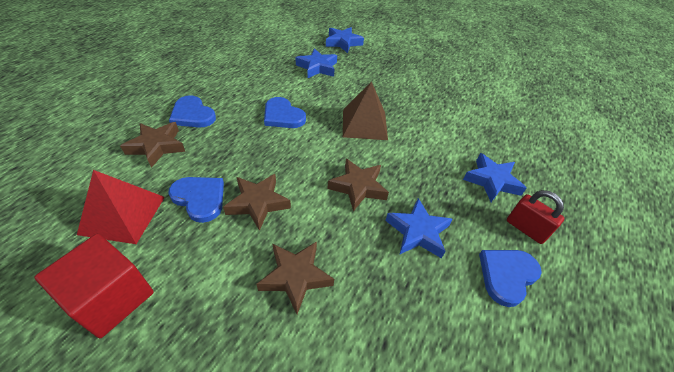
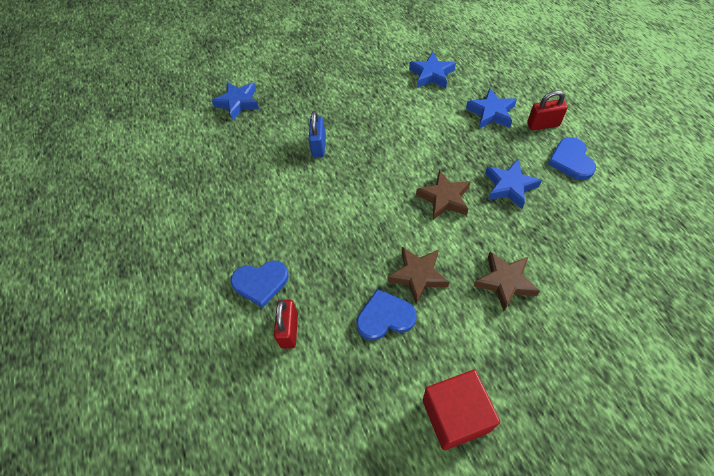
camera: 45 degrees left, 10 degrees up
red pyramid [77,170,165,244] -> none
brown star [120,122,185,168] -> red padlock [274,300,298,349]
blue heart [264,97,306,128] -> none
blue star [296,48,337,78] -> blue star moved to [409,52,456,88]
brown pyramid [343,81,388,140] -> none
none -> blue padlock [309,111,326,157]

